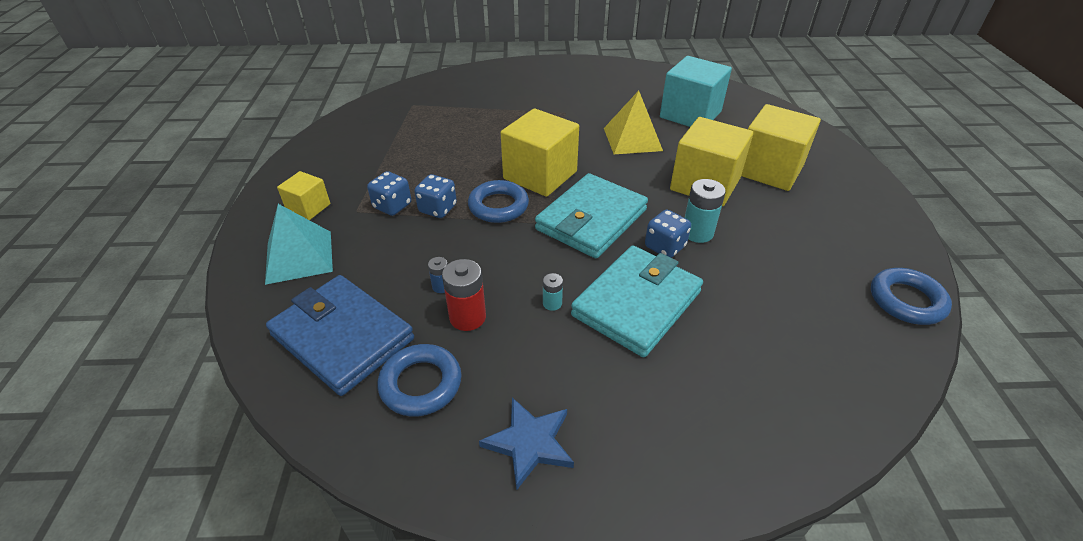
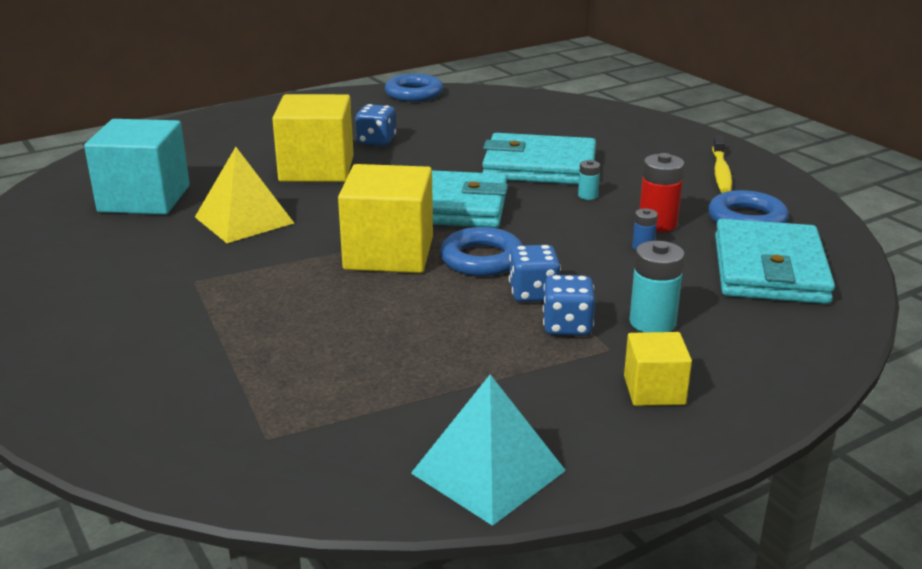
camera: 120 degrees left, 15 degrees down
turquoise pyramid [265,204,333,285] -> turquoise pyramid moved to [411,375,566,526]
blue wallet [266,275,414,396] -> turquoise wallet [715,219,835,304]
blue star [479,398,574,490] -> yellow toothbrush [712,136,732,193]
blue dice [645,209,691,258] -> blue dice moved to [356,104,396,146]
turquoise battery [684,179,726,243] -> turquoise battery moved to [629,241,685,332]
yellow cube [741,104,821,191] -> none

